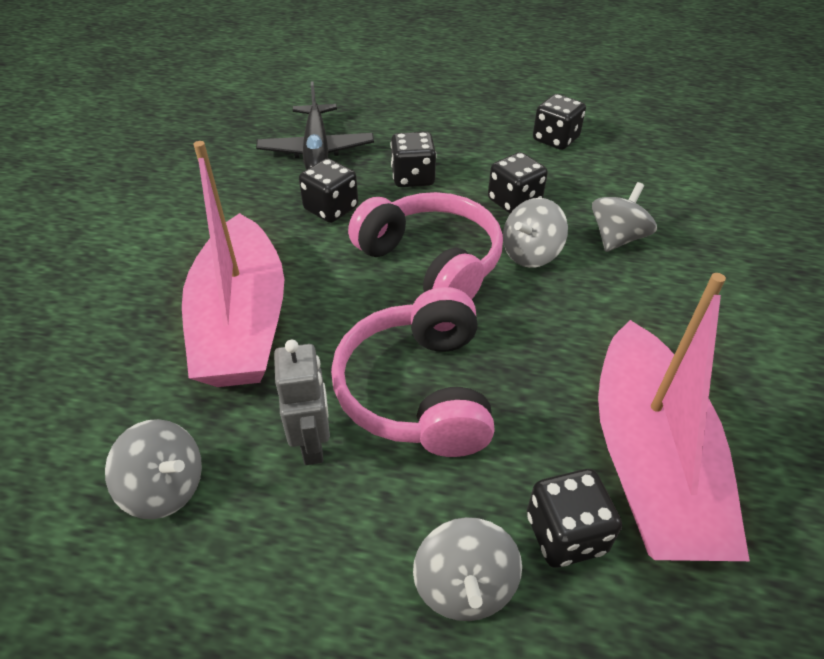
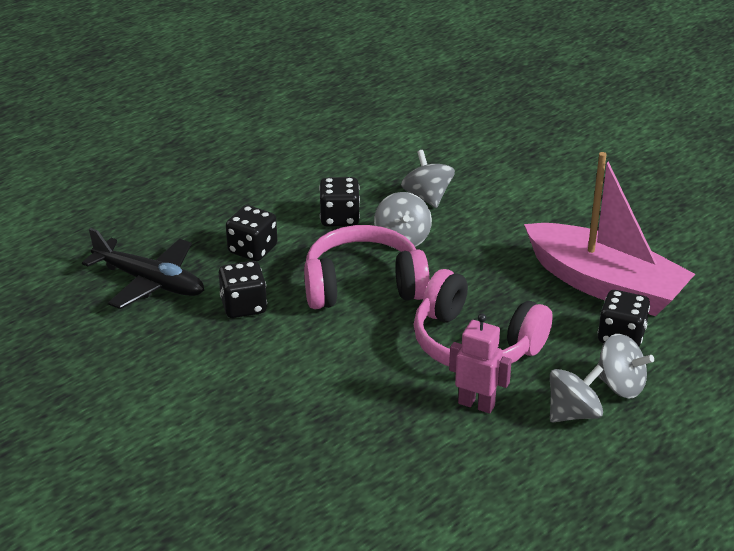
camera: 55 degrees left, 10 degrees down
grey spinning top [105,419,202,519] -> grey spinning top moved to [550,365,604,422]
pink boat [182,141,284,387] -> none
grey robot [274,340,330,465] -> pink robot [449,313,512,413]
black dice [533,94,586,150] -> none

